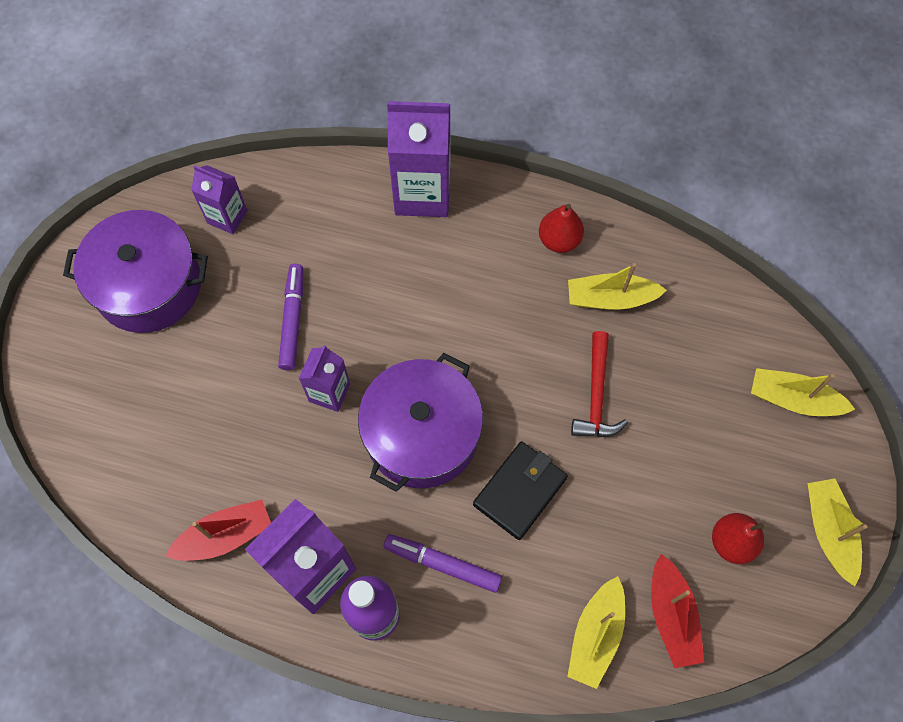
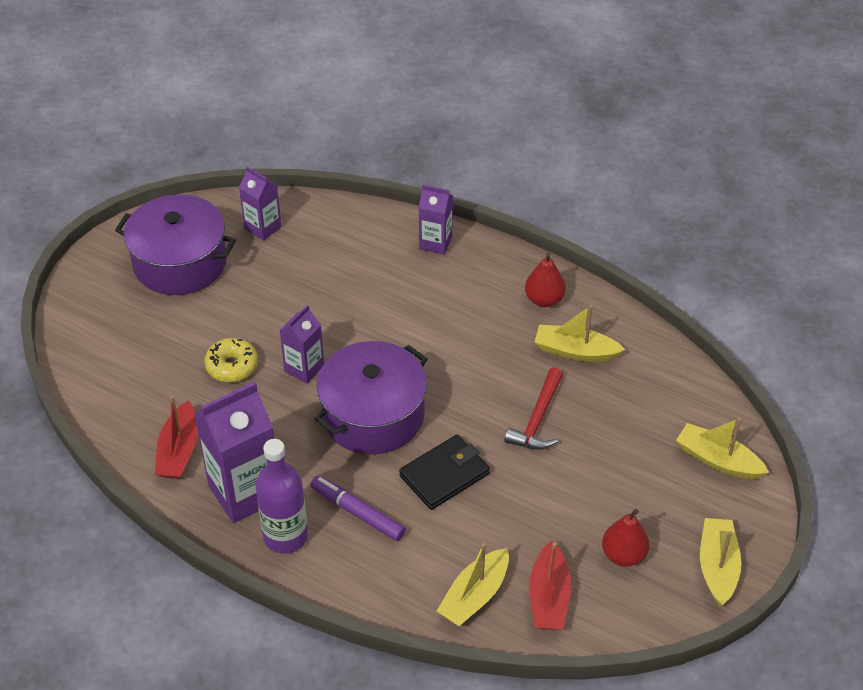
camera: 15 degrees right, 20 degrees down
red boat [165,500,271,561] -> red boat turned 105 degrees clockwise [155,396,198,479]
purple marker [278,264,303,370] -> none
purple carton [387,101,451,217] -> purple carton [419,185,453,255], size x0.56
none -> yellow donut [204,338,258,382]

